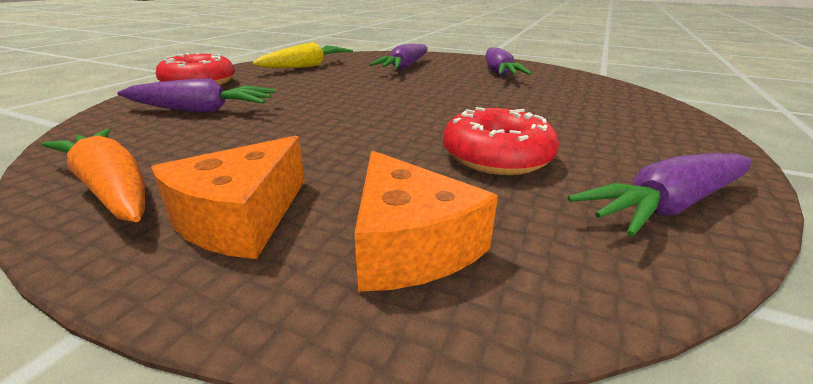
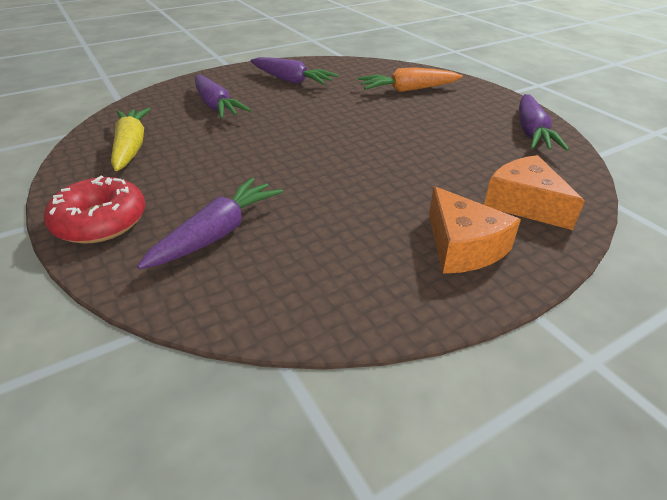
camera: 55 degrees left, 10 degrees up
orange carrot [42,129,145,222] -> orange carrot moved to [358,67,463,92]
orange cheese [354,151,498,292] -> orange cheese turned 135 degrees counterclockwise [484,155,585,230]
red donut [443,107,559,175] -> none

